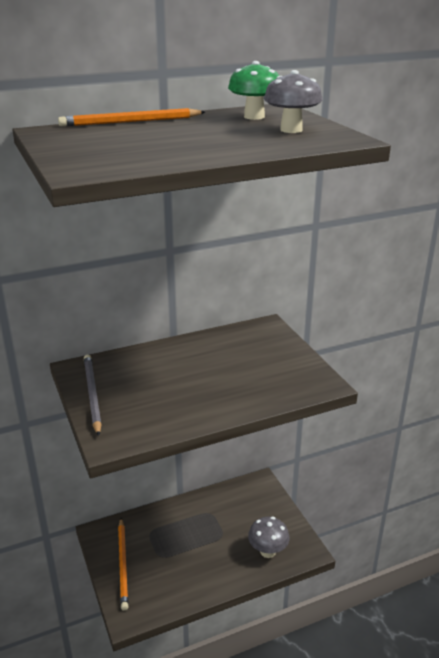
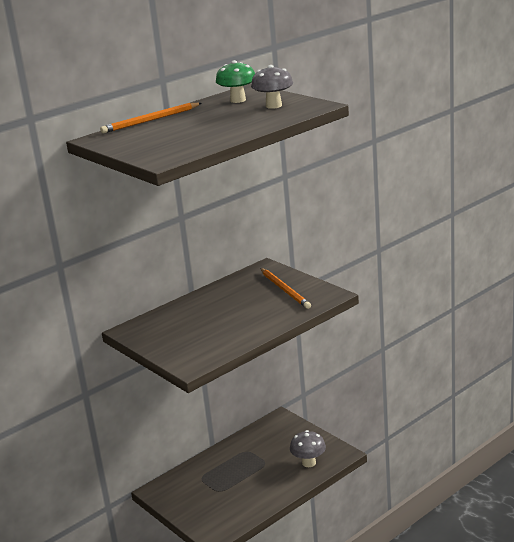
camera: 15 degrees left, 5 degrees down
grey pencil [84,355,102,436] -> none
orange pencil [118,518,128,611] -> orange pencil moved to [260,268,311,309]

